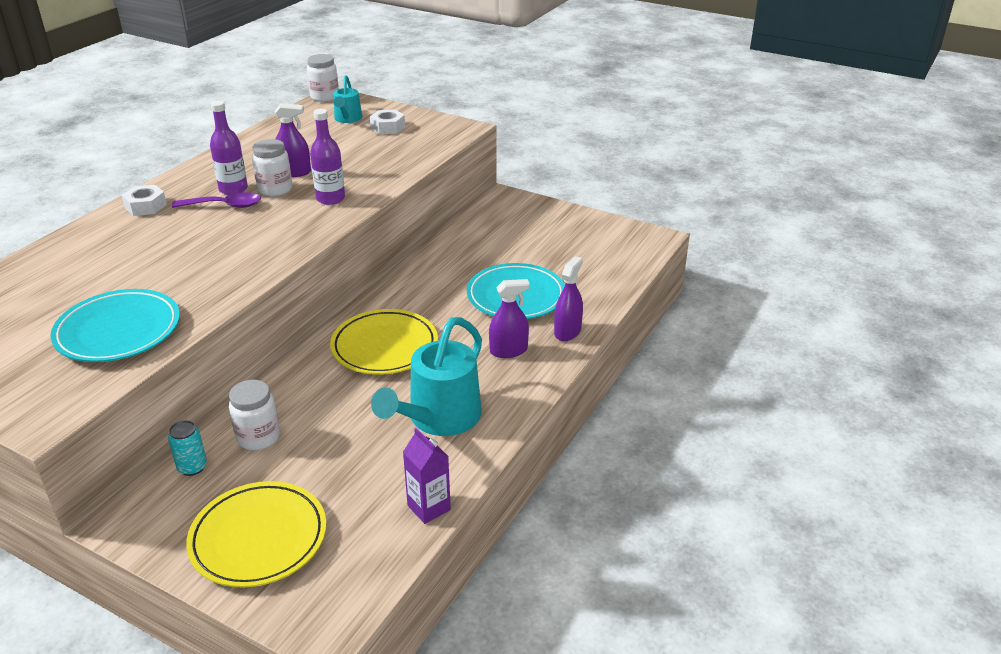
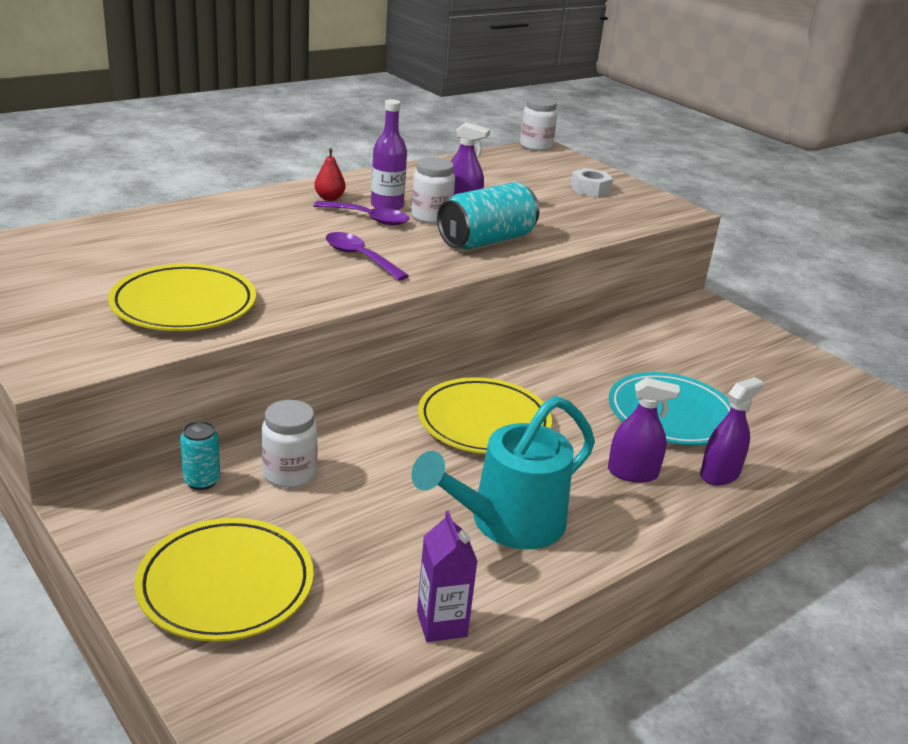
camera: 20 degrees right, 5 degrees down
turquoise plate [51,289,180,362] -> yellow plate [108,264,256,331]
white nut [122,185,167,216] -> none
purple bottle [310,109,345,205] -> turquoise can [437,182,539,250]
turquoise watering can [333,75,362,123] -> none
none -> red pear [314,148,345,201]
none -> purple spoon [326,232,409,281]

